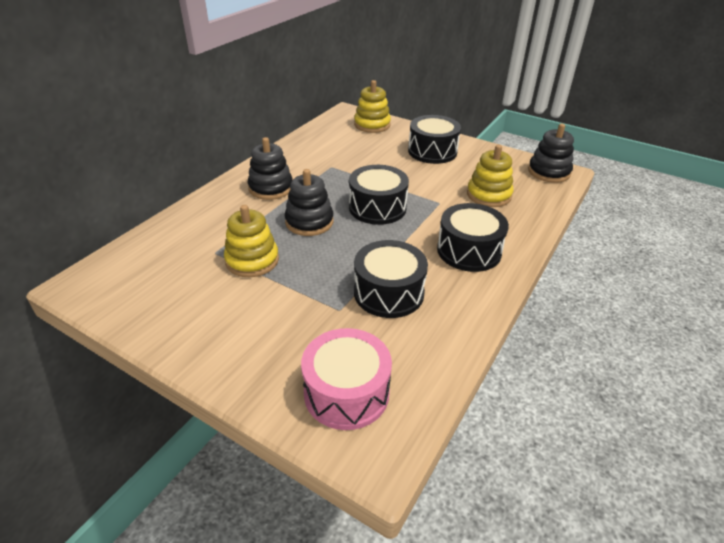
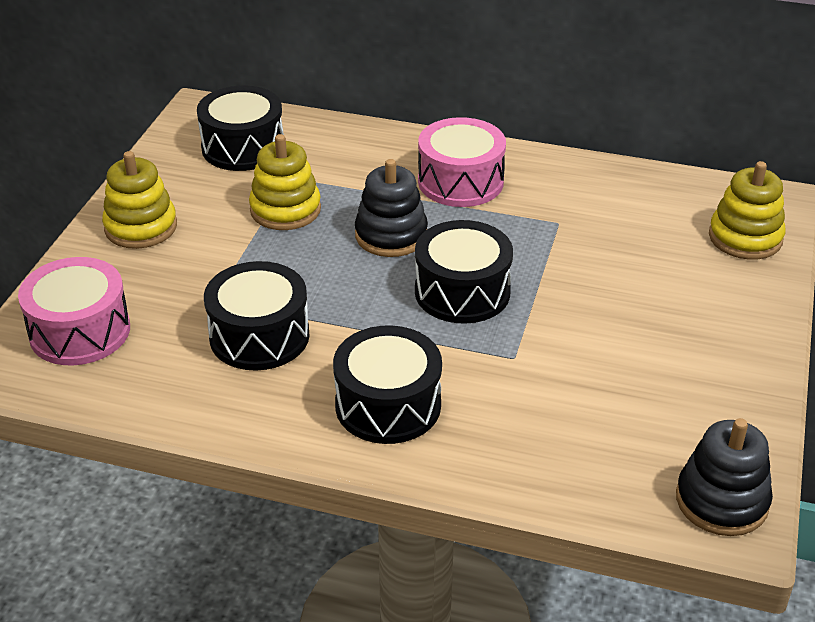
camera: 75 degrees right, 0 degrees up
black stacking toy [248,137,293,200] -> pink drum [418,117,506,207]
black drum [408,115,461,164] -> black drum moved to [197,86,284,171]
yellow stacking toy [467,145,514,207] -> yellow stacking toy moved to [102,151,177,249]

